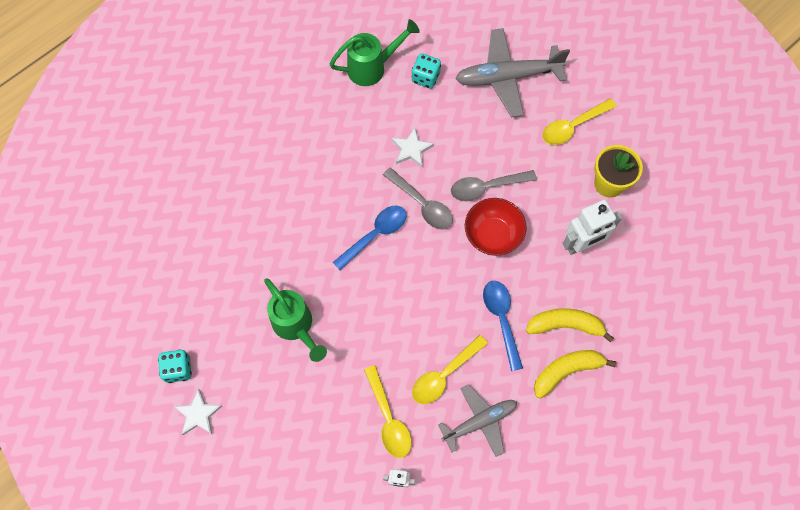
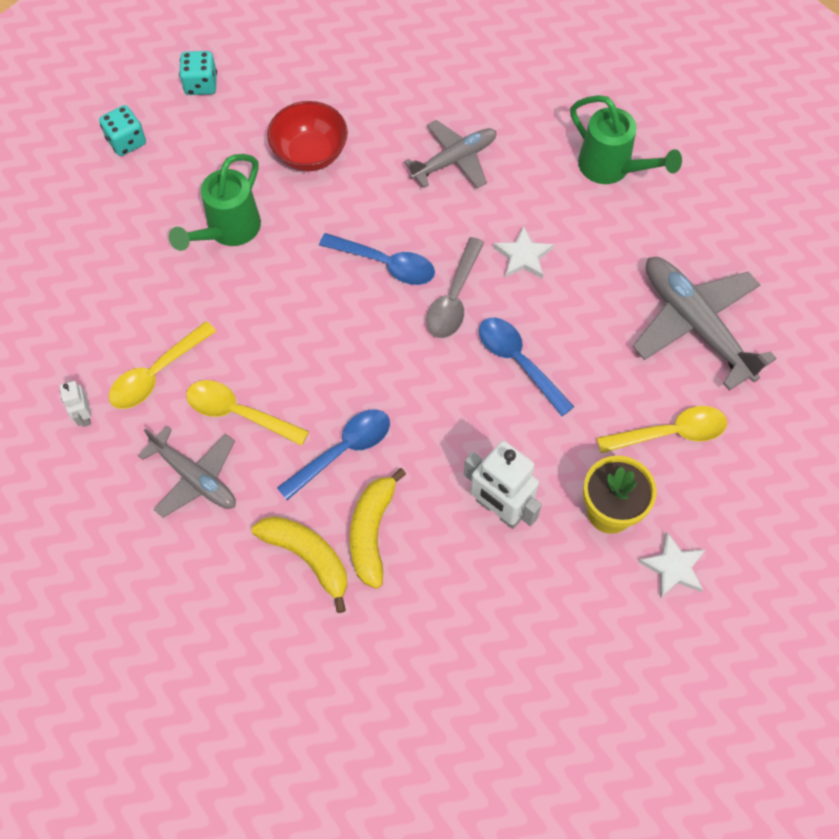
camera: 65 degrees right, 5 degrees down
white star [174,389,222,435] -> white star moved to [639,532,705,598]
turquoise dice [412,53,441,89] -> turquoise dice moved to [179,51,217,95]
grey spoon [451,170,537,201] -> blue spoon [479,318,574,416]
red bowl [465,198,527,256] -> red bowl moved to [267,101,348,171]
yellow banana [526,308,614,343] -> yellow banana turned 150 degrees counterclockwise [350,468,406,589]
yellow spoon [542,99,616,145] -> yellow spoon turned 135 degrees clockwise [597,406,727,453]
none -> grey plane [404,120,497,188]

